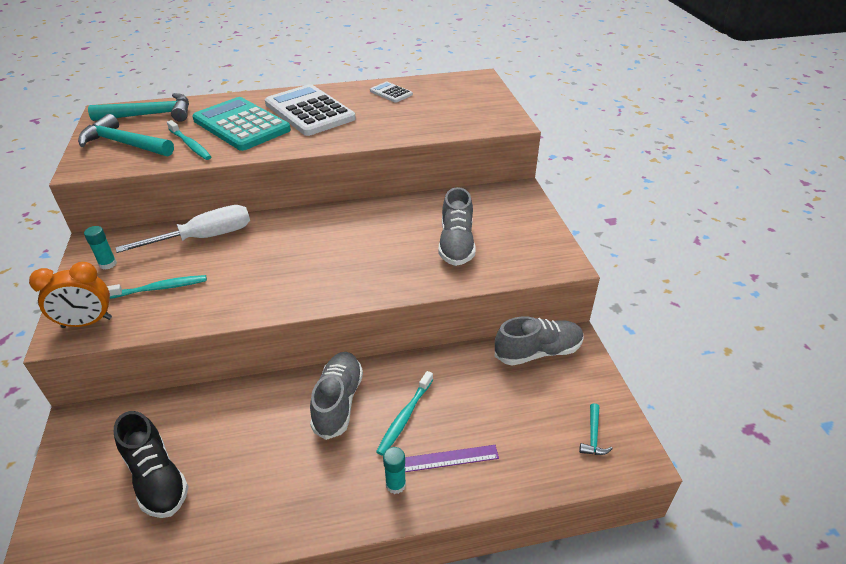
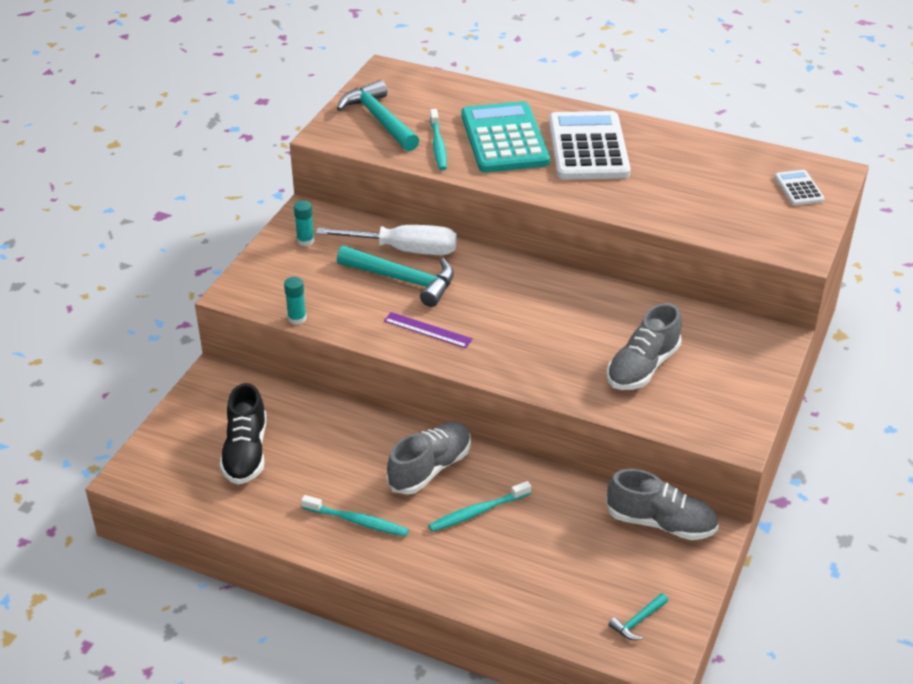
camera: 35 degrees right, 0 degrees up
orange clock [29,262,112,328] -> none
turquoise hammer [88,93,189,122] -> turquoise hammer moved to [337,246,454,307]
turquoise toothbrush [107,275,207,299] -> turquoise toothbrush moved to [301,495,409,537]
white calculator [370,82,413,103] -> white calculator moved to [774,170,825,206]
turquoise glue stick [383,447,406,494] -> turquoise glue stick moved to [284,277,307,325]
purple ruler [405,445,499,472] -> purple ruler moved to [384,312,473,348]

